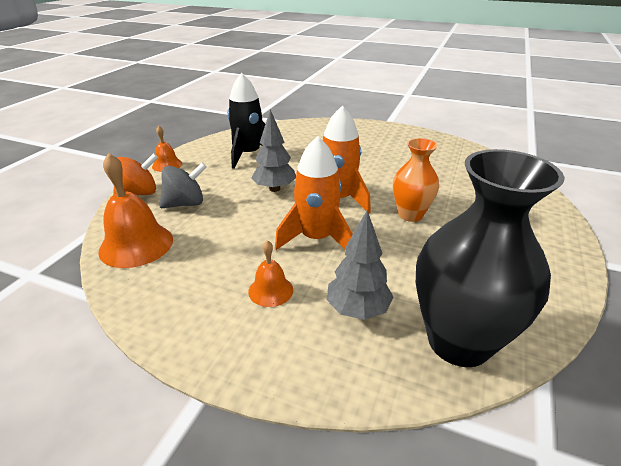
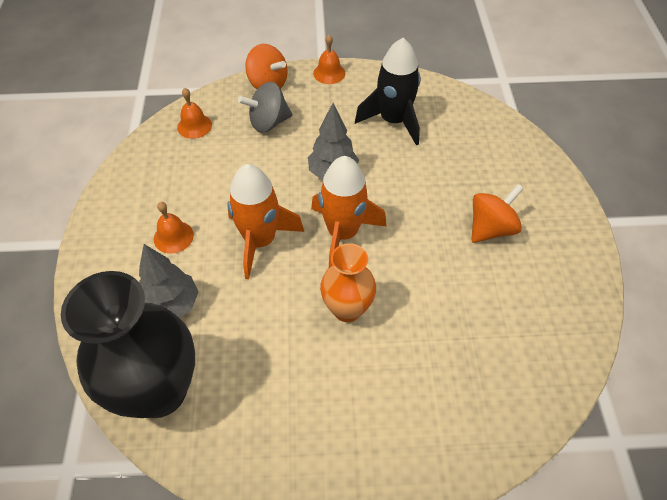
camera: 65 degrees right, 20 degrees up
orange bell [98,153,173,268] -> orange bell [177,88,212,139], size x0.55
grey spinning top [159,163,207,208] -> grey spinning top turned 120 degrees clockwise [238,82,292,133]
none -> orange spinning top [472,184,524,243]

